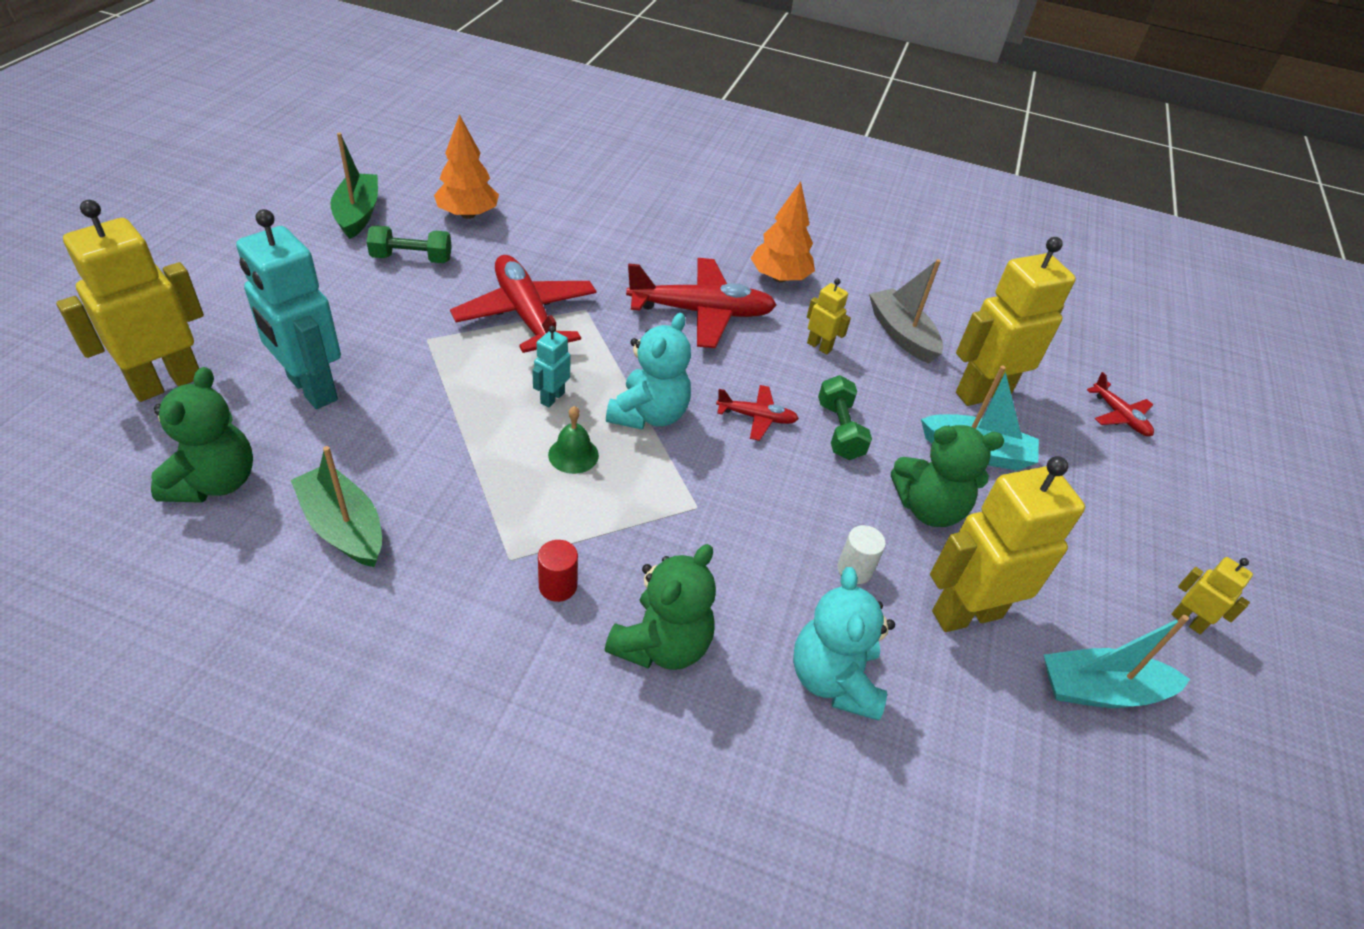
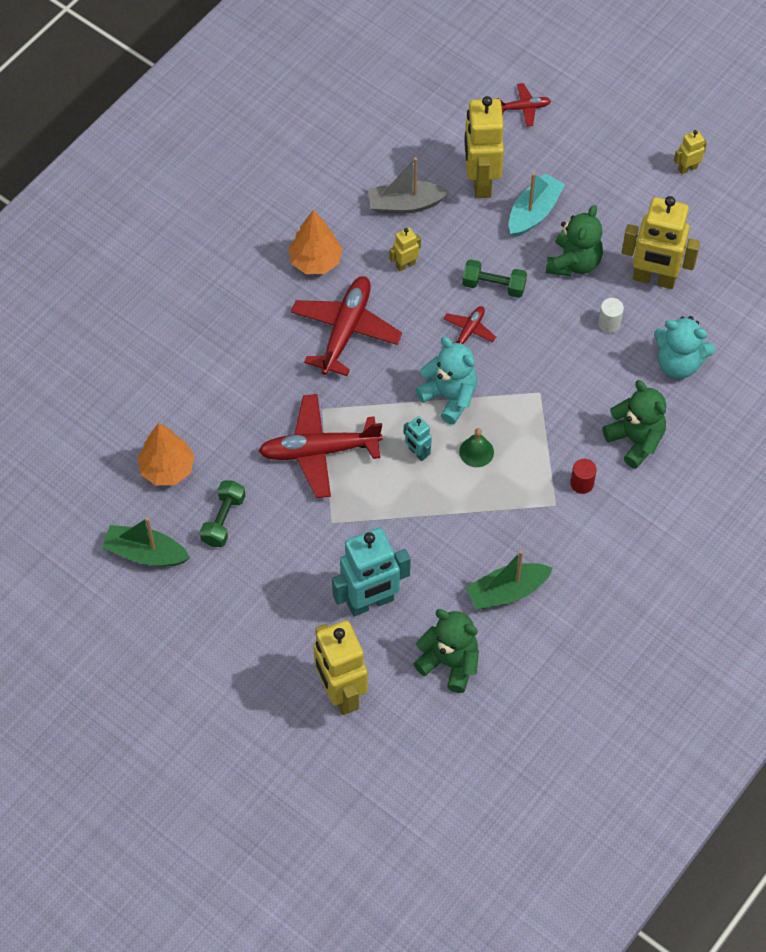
camera: 65 degrees left, 15 degrees up
yellow robot [930,456,1085,632] -> yellow robot turned 75 degrees counterclockwise [622,196,700,289]
turquoise boat [1044,615,1190,708] -> none

